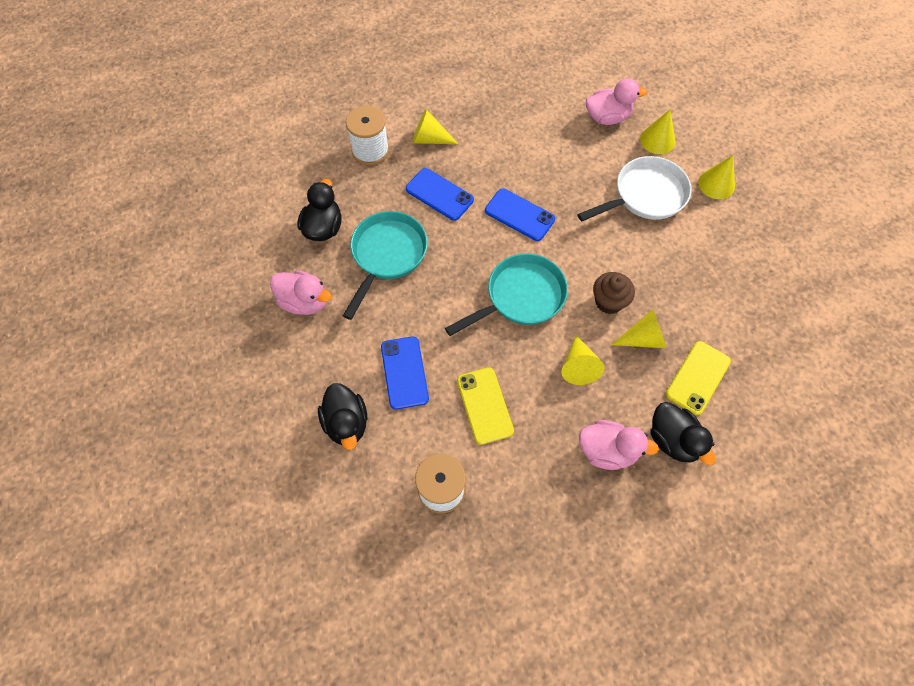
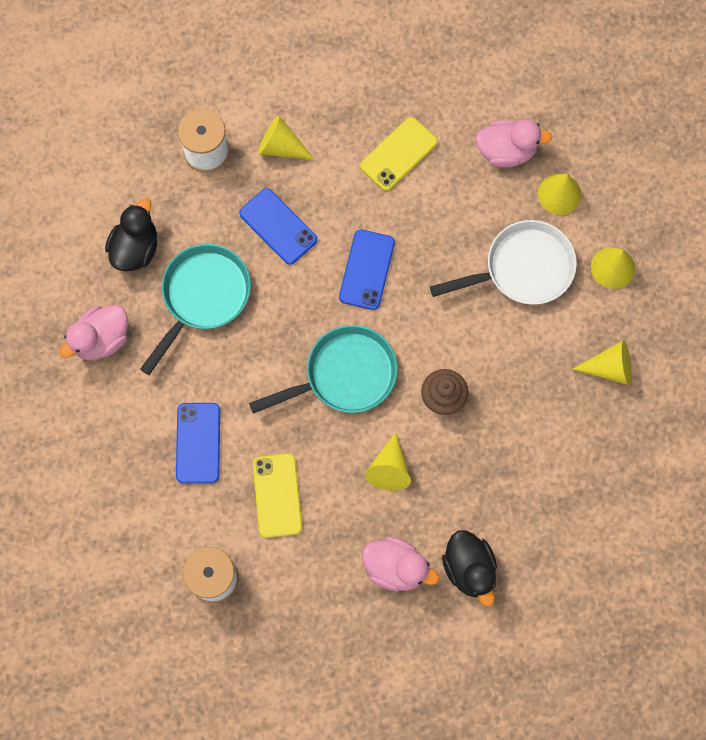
camera: 10 degrees right, 10 degrees up
pink duck [270,270,332,315] -> pink duck turned 105 degrees clockwise [59,306,128,360]
black duck [318,383,367,450] -> none
blue phone [485,188,555,241] -> blue phone turned 60 degrees clockwise [339,229,395,310]
yellow cone [611,309,667,348] -> yellow cone moved to [573,340,632,385]
yellow phone [666,341,731,415] -> yellow phone moved to [360,117,438,191]

